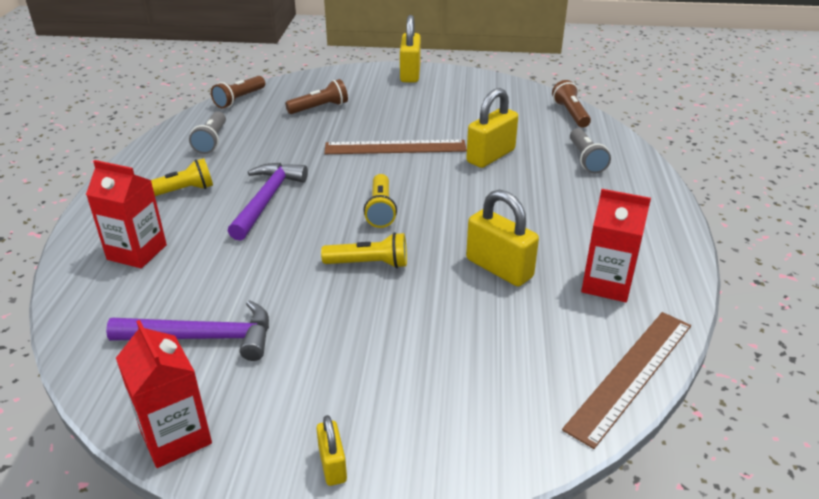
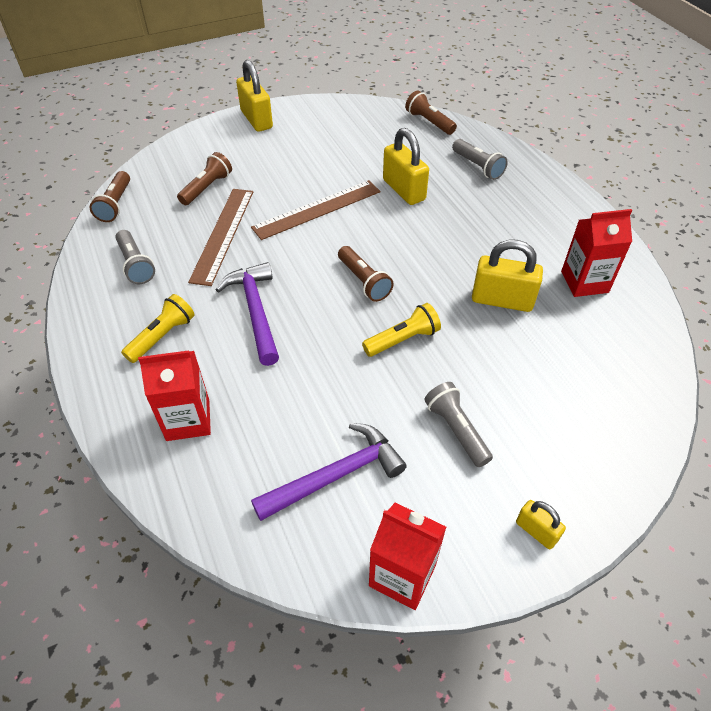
camera: 30 degrees left, 15 degrees up
yellow flashlight [364,174,397,228] -> brown flashlight [338,246,394,302]
yellow padlock [466,88,518,168] -> yellow padlock turned 45 degrees counterclockwise [383,128,429,205]
brown ruler [562,312,691,449] -> brown ruler moved to [188,189,253,286]
none -> grey flashlight [424,382,493,467]

